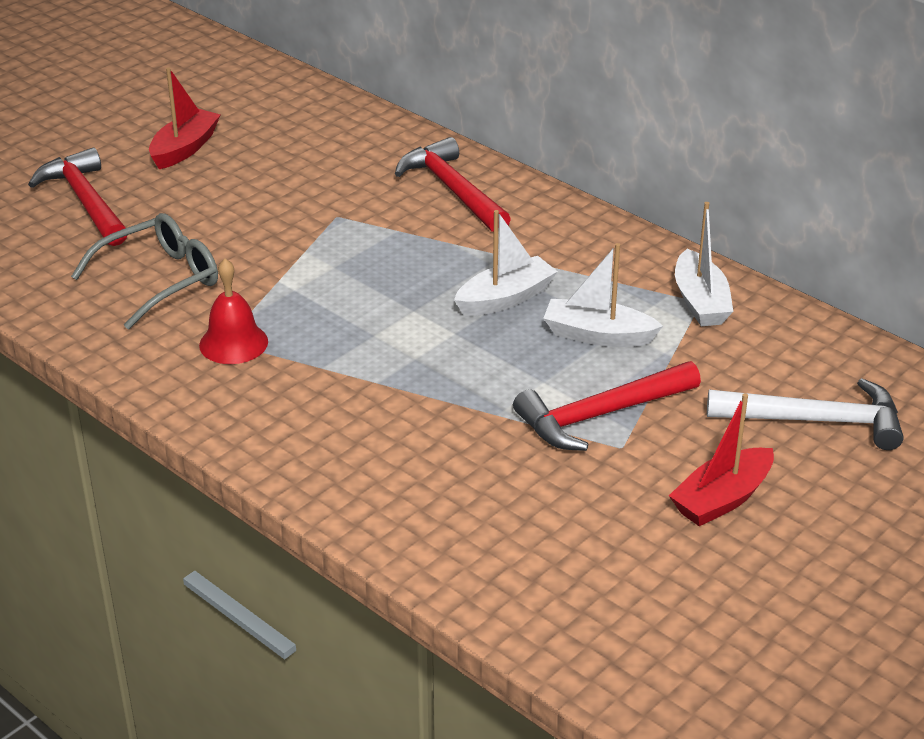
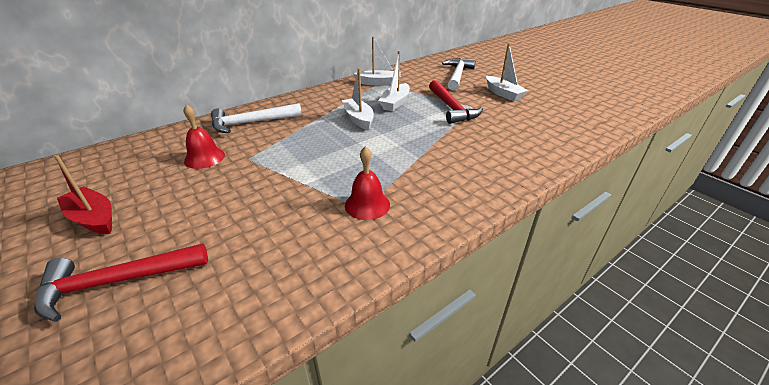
camera: 80 degrees left, 0 degrees up
grey glasses [71,213,218,329] -> none
red hammer [395,137,511,233] -> white hammer [211,103,302,133]
red boat [669,393,774,526] -> white boat [486,44,528,101]
none -> red bell [184,104,225,169]

